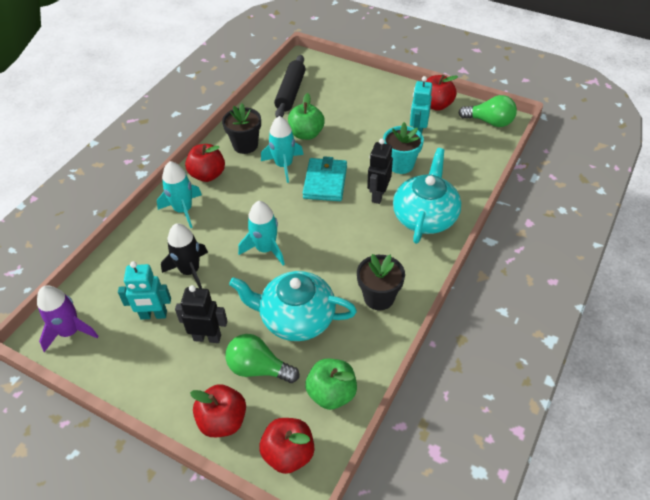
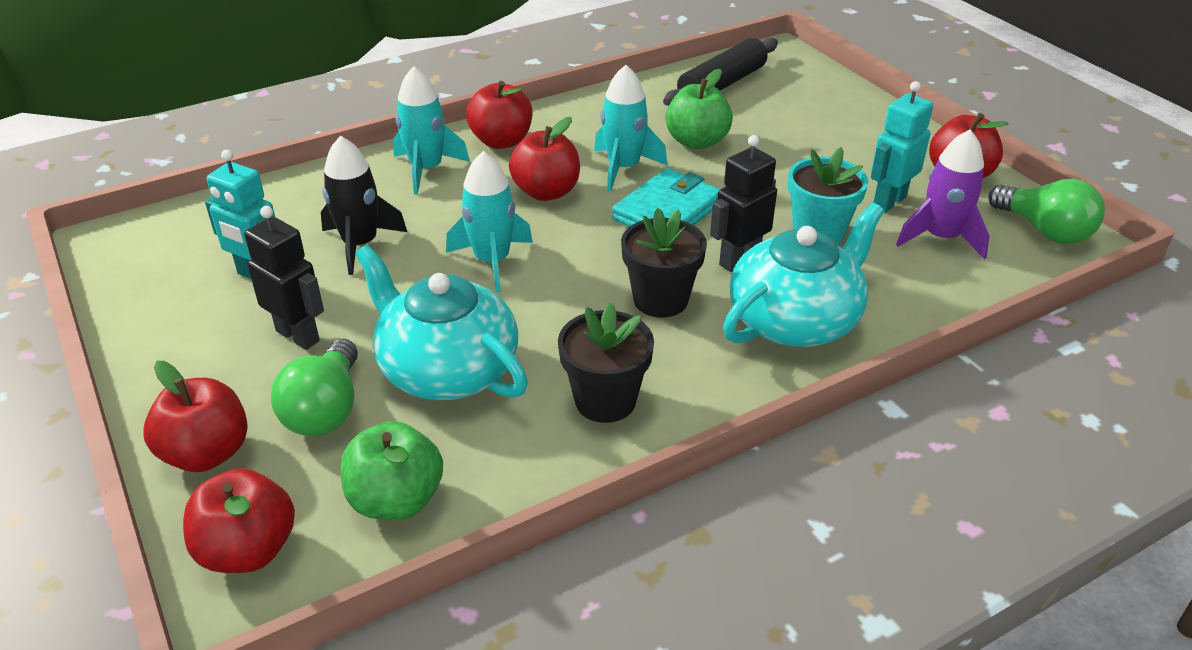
camera: 30 degrees right, 10 degrees down
purple rocket [37,285,99,352] -> purple rocket moved to [896,130,990,259]
black flower pot [222,104,261,154] -> black flower pot moved to [621,208,707,318]
green light bulb [225,334,299,383] -> green light bulb turned 135 degrees counterclockwise [271,339,358,436]
none -> red apple [509,117,580,201]

